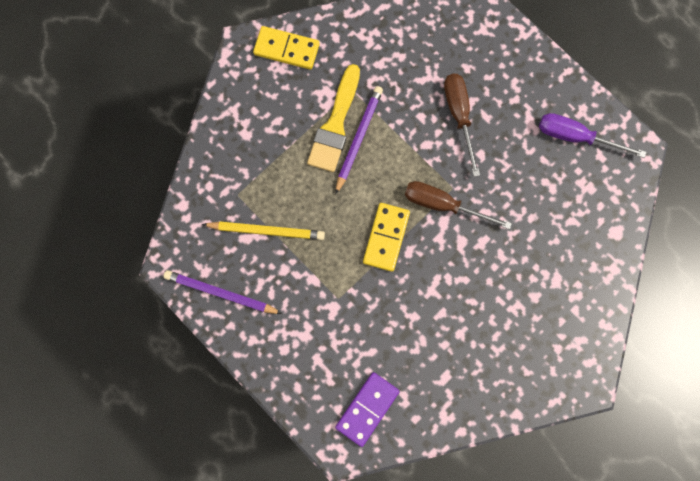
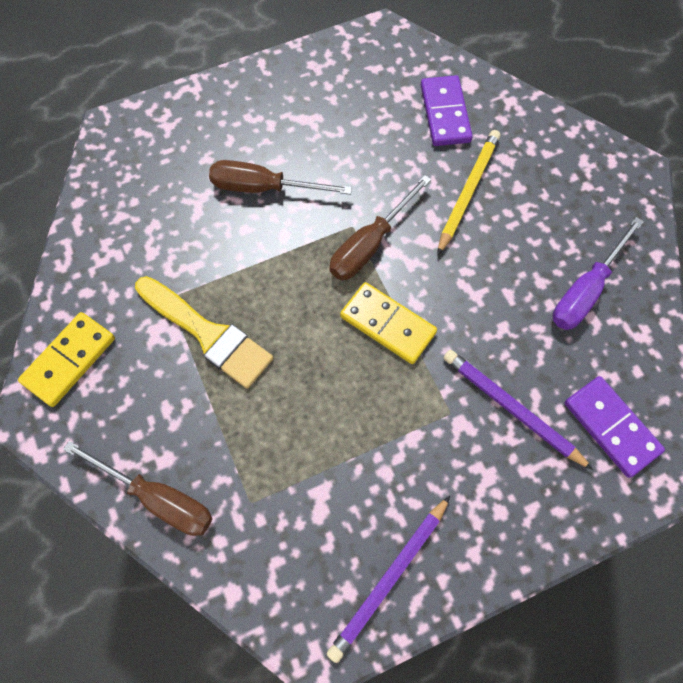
camera: 70 degrees left, 10 degrees down
yellow pencil [202,221,325,240] -> yellow pencil moved to [437,130,501,255]
purple pencil [335,86,383,195] -> purple pencil moved to [444,350,593,470]
purple screwdriver [539,113,646,158] -> purple screwdriver moved to [553,217,644,330]
none -> brown screwdriver [63,441,212,536]
none -> purple domino [421,75,473,146]

